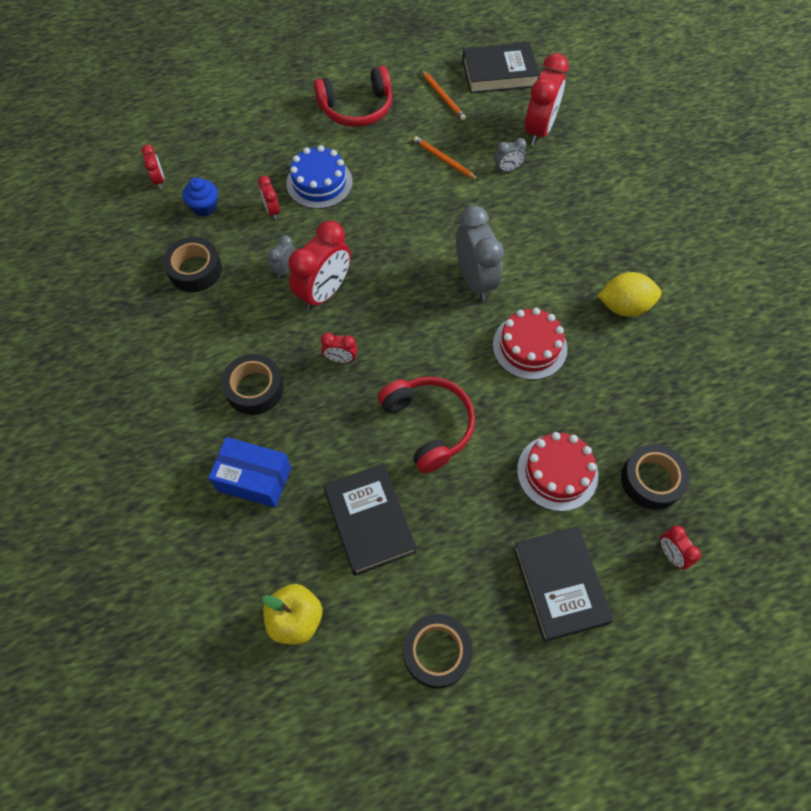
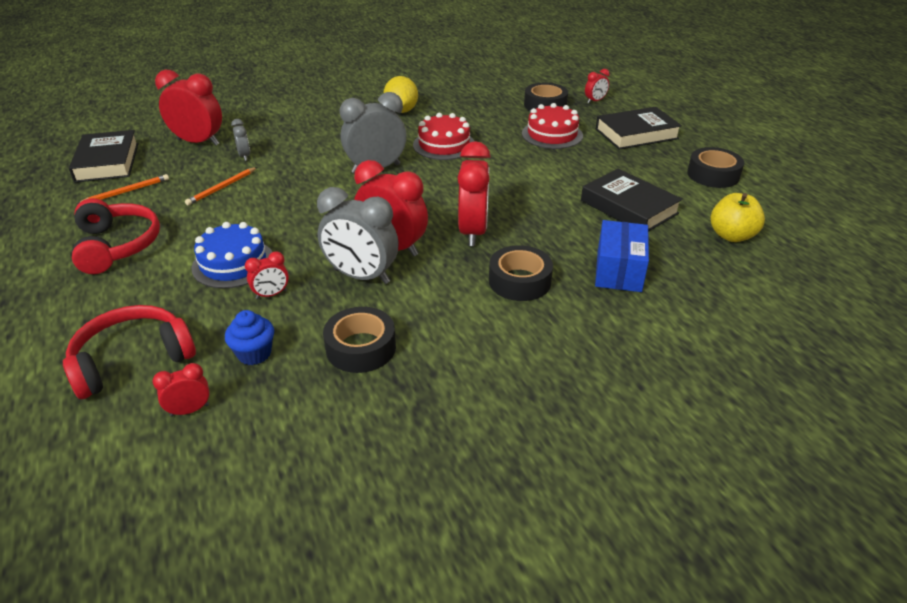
camera: 95 degrees left, 25 degrees down
grey clock [268,235,296,279] -> grey clock [317,187,399,284], size x2.06
red clock [321,333,358,363] -> red clock [457,141,490,246], size x2.06
black book [323,464,417,576] -> black book turned 75 degrees clockwise [581,169,683,232]
red headphones [378,376,475,474] -> red headphones moved to [63,305,196,399]

